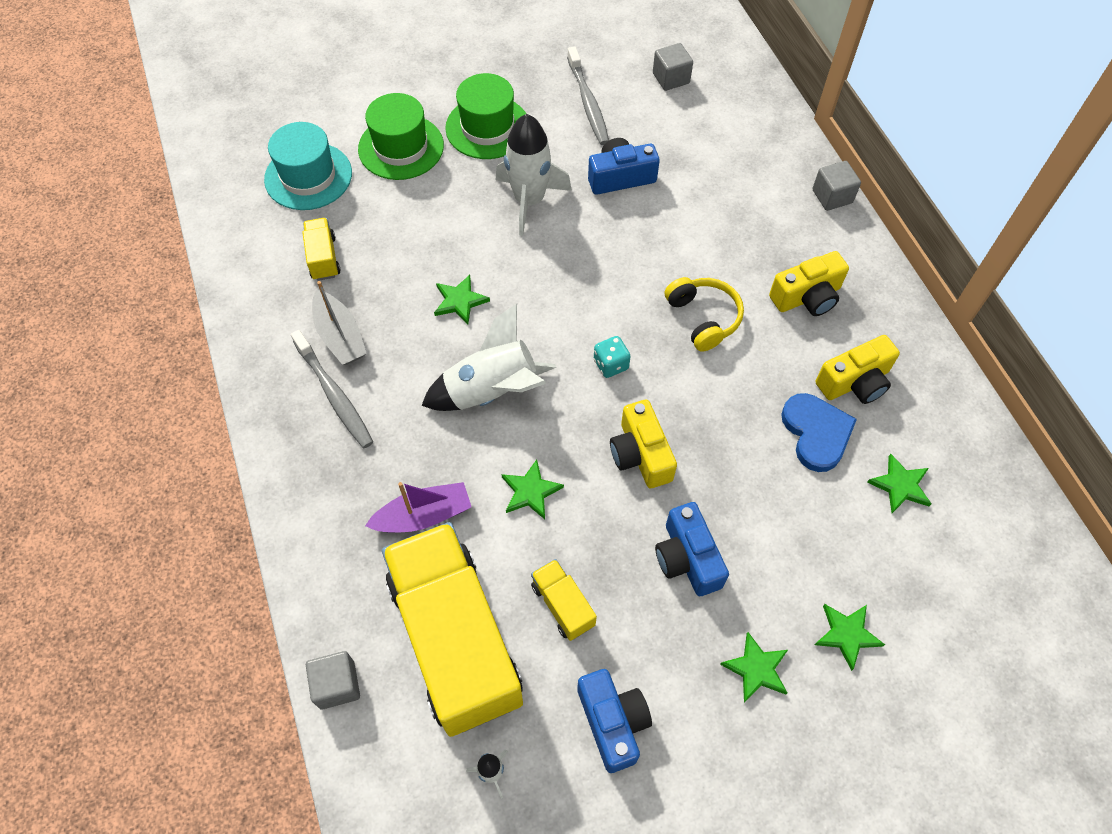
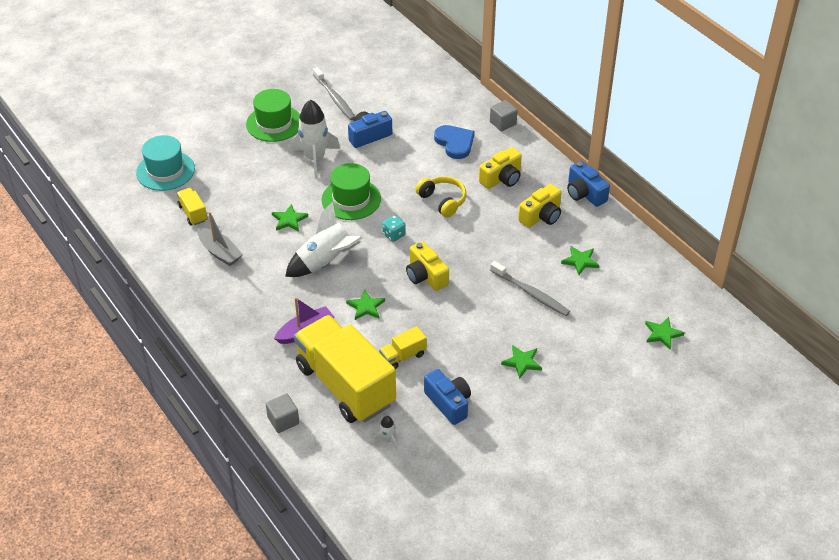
camera: 15 degrees left, 15 degrees down
grey toothbrush [291,330,373,448] -> grey toothbrush moved to [490,261,570,316]
green hat [358,93,444,180] -> green hat moved to [321,163,381,220]
yellow truck [531,559,597,641] -> yellow truck turned 75 degrees counterclockwise [379,326,427,369]
grey cube [653,43,693,91] -> none
blue camera [655,502,729,596] -> blue camera moved to [567,161,610,207]
blue heart [781,393,857,472] -> blue heart moved to [434,125,475,159]
green star [815,604,885,671] -> green star moved to [645,317,685,350]

